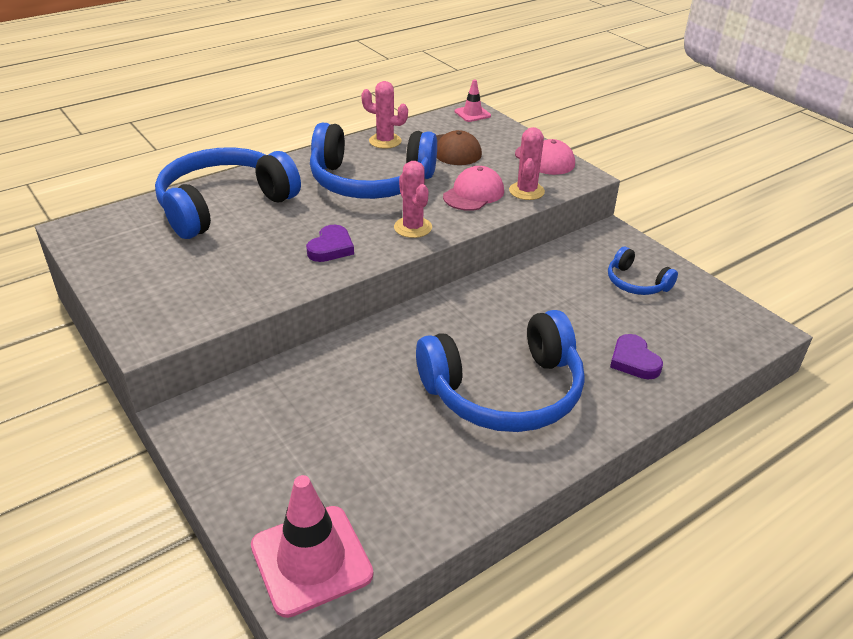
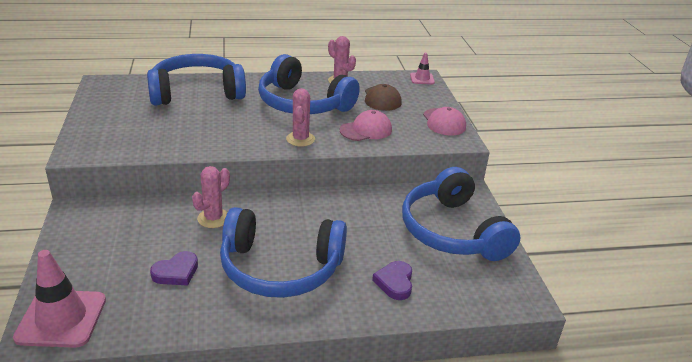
camera: 25 degrees right, 5 degrees down
purple heart [306,225,354,262] -> purple heart moved to [150,251,198,285]
pink cactus [509,127,545,200] -> pink cactus moved to [192,166,230,228]
blue headphones [608,247,678,295] -> blue headphones [402,167,521,261], size x2.10

